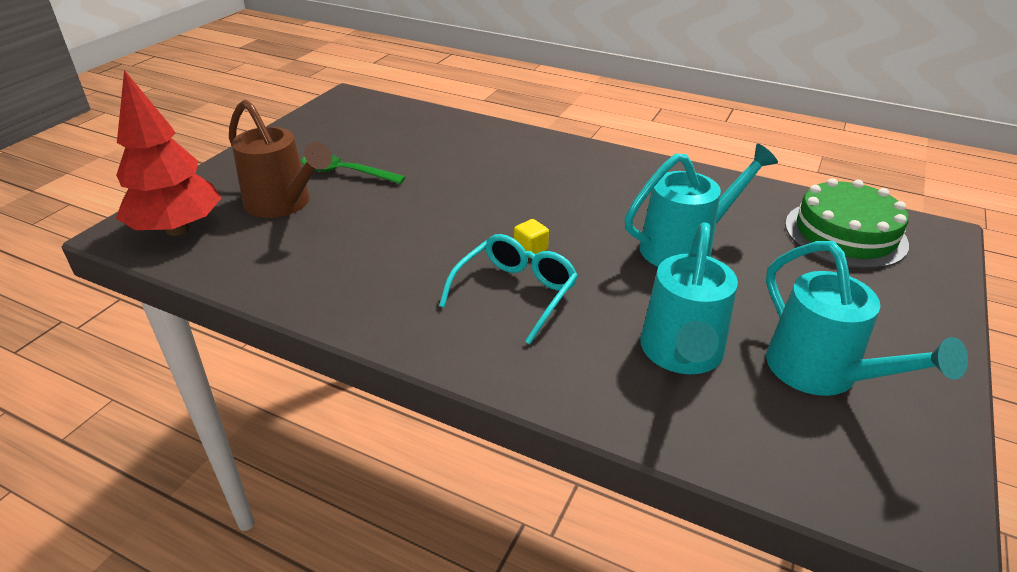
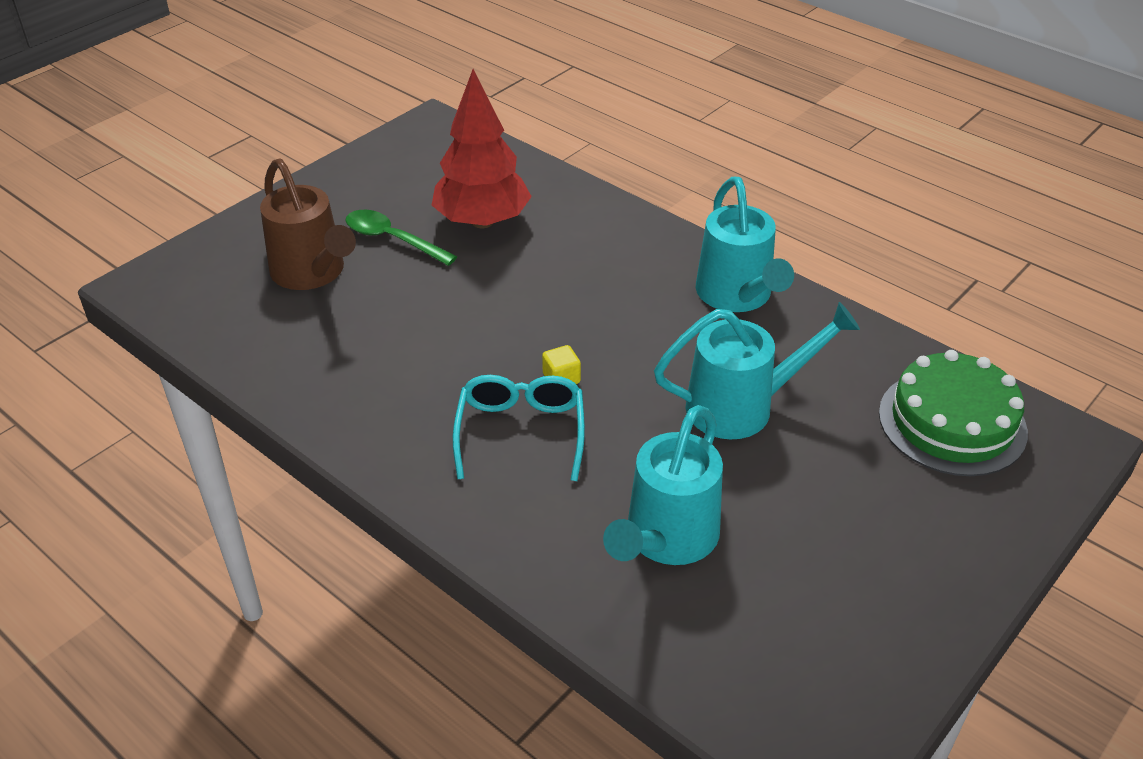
camera: 15 degrees right, 5 degrees up
red tree [116,70,221,236] -> red tree moved to [432,69,532,228]
turquoise glasses [439,234,578,344] -> turquoise glasses turned 45 degrees counterclockwise [453,375,585,481]
turquoise watering can [766,241,968,396] -> turquoise watering can moved to [696,177,794,312]

